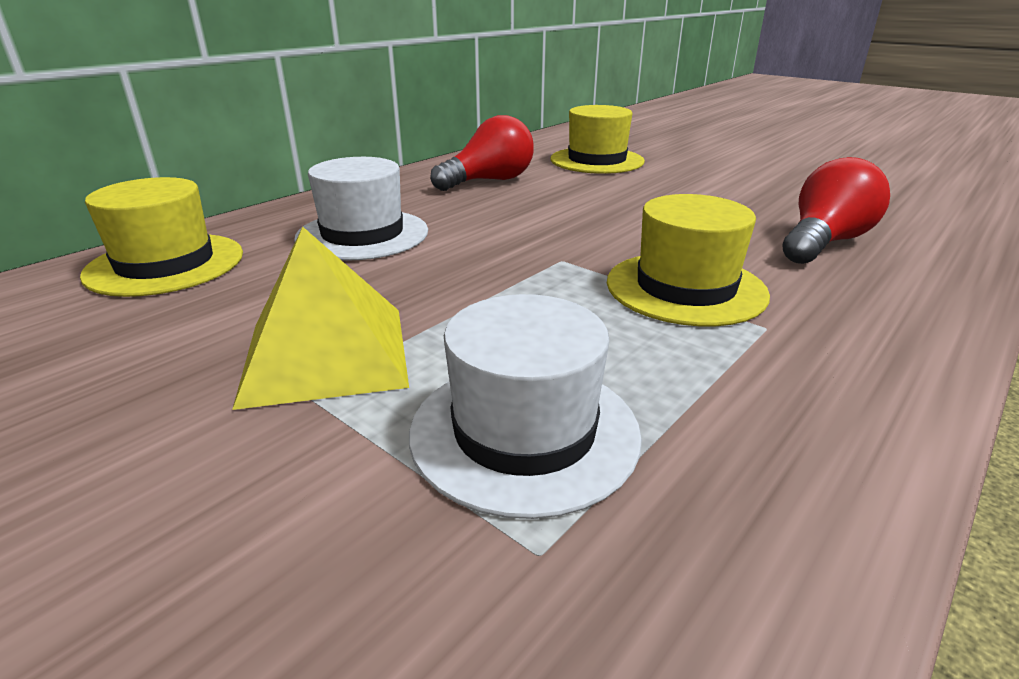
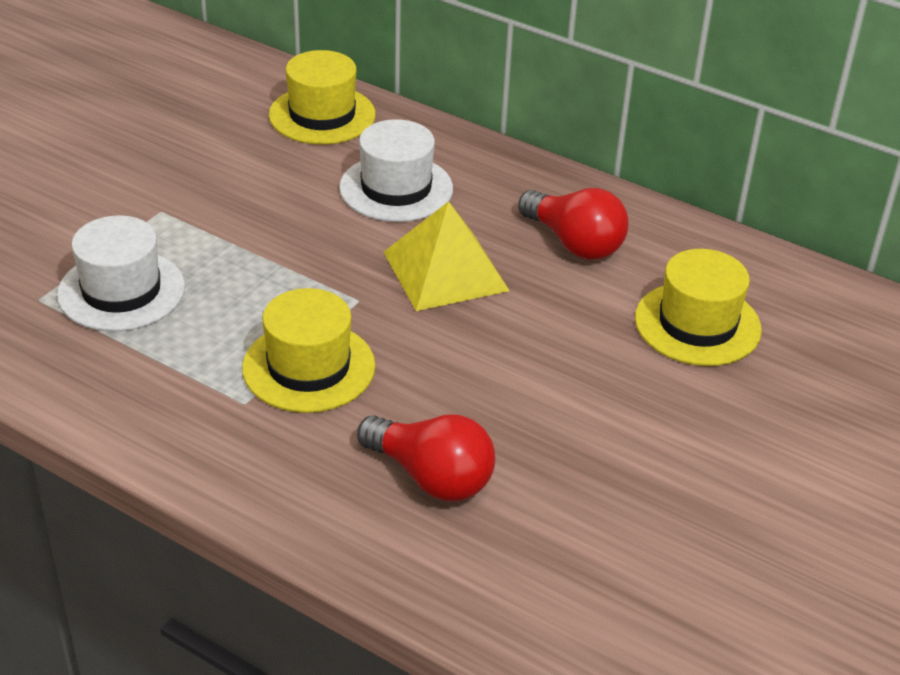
camera: 80 degrees right, 10 degrees up
yellow pyramid [232,227,409,410] -> yellow pyramid moved to [384,201,510,311]

